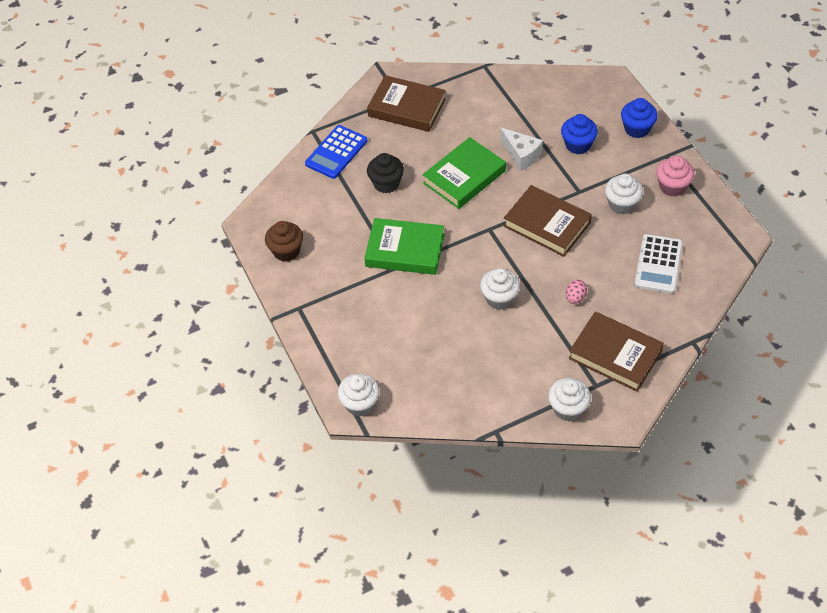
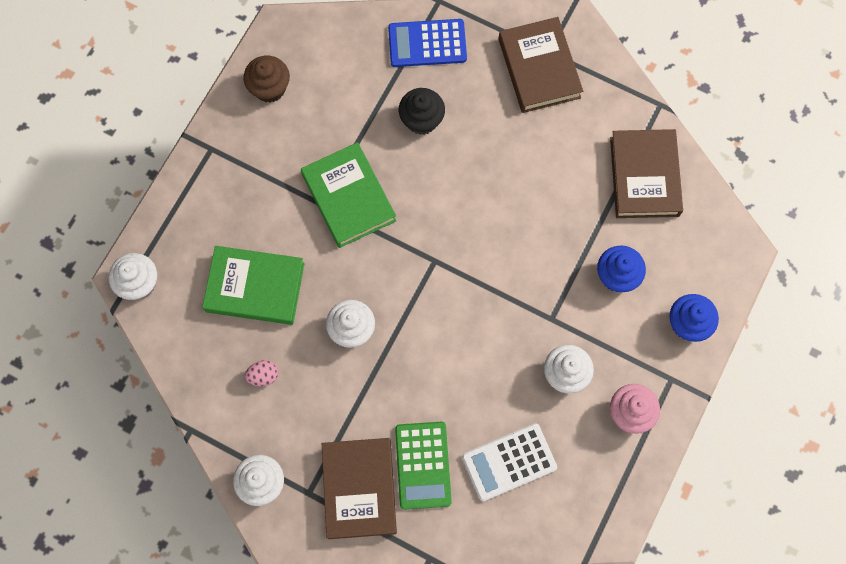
camera: 50 degrees right, 20 degrees up
green book [423,137,506,209] -> green book moved to [202,246,305,325]
white cheese [500,127,543,171] -> none
brown book [504,185,592,257] -> brown book moved to [610,129,683,218]
pink egg [566,280,587,304] -> pink egg moved to [244,360,279,386]
none -> green calculator [395,422,452,510]

